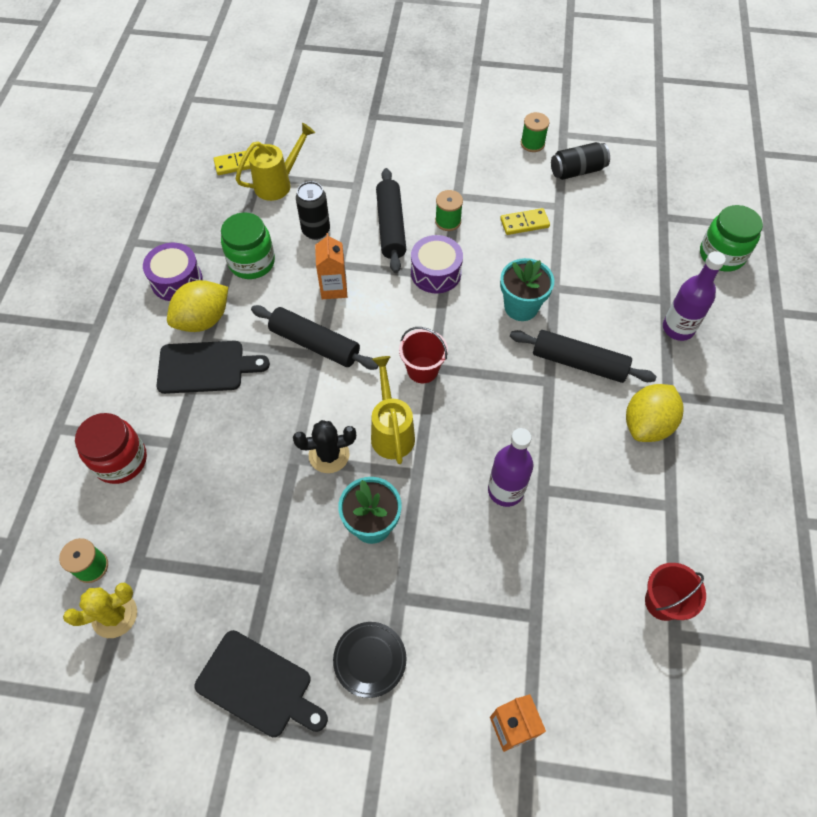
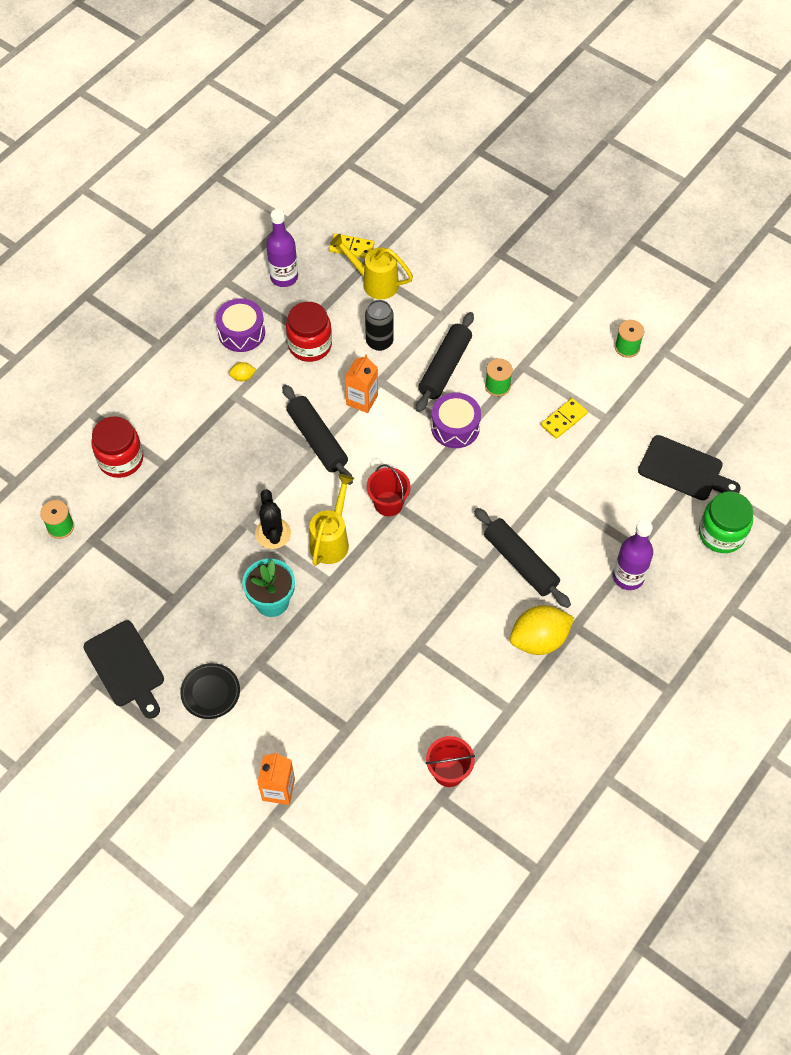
camera: 30 degrees right, 0 degrees up
yellow cactus [63,583,137,638] -> none
black cutting board [156,341,270,394] -> black cutting board moved to [638,435,741,500]
yellow lemon [167,280,228,332] -> yellow lemon [229,362,256,381], size x0.44
green jar [221,212,275,279] -> red jar [286,302,332,362]
yellow watering can [235,123,315,201] -> yellow watering can turned 150 degrees counterclockwise [330,234,413,299]
black cactus [293,420,356,473] -> black cactus turned 60 degrees clockwise [255,489,291,549]
purple bottle [488,428,533,507] -> purple bottle moved to [266,209,298,287]
yellow domino [500,208,550,235] -> yellow domino turned 60 degrees counterclockwise [541,398,588,439]
turquoise flower pot [500,258,554,321] -> none
black can [551,142,610,180] -> none

